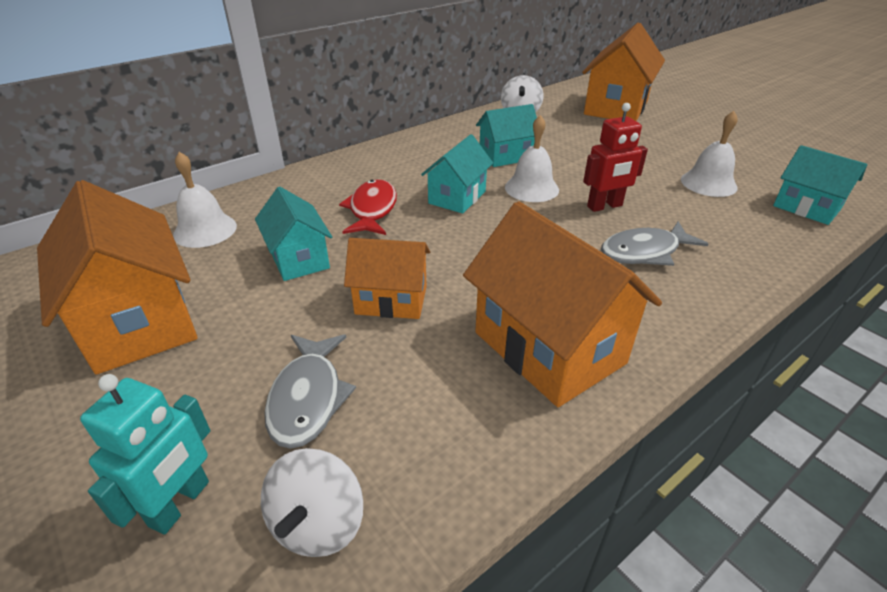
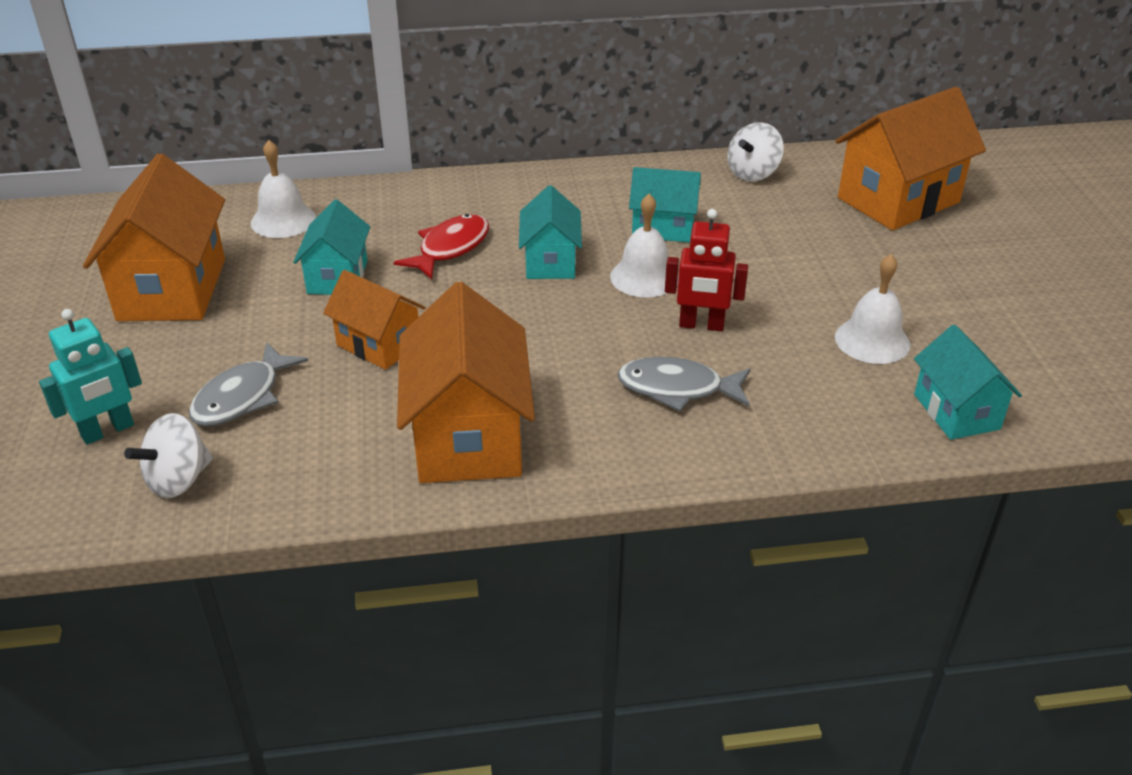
camera: 30 degrees right, 0 degrees up
turquoise house [421,134,493,213] -> turquoise house turned 60 degrees counterclockwise [519,185,582,279]

